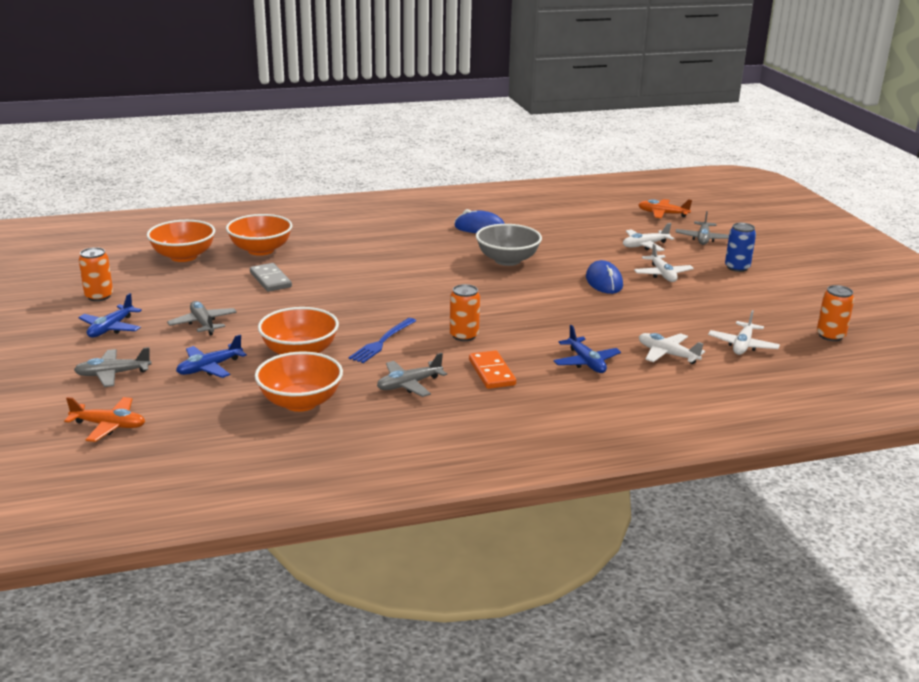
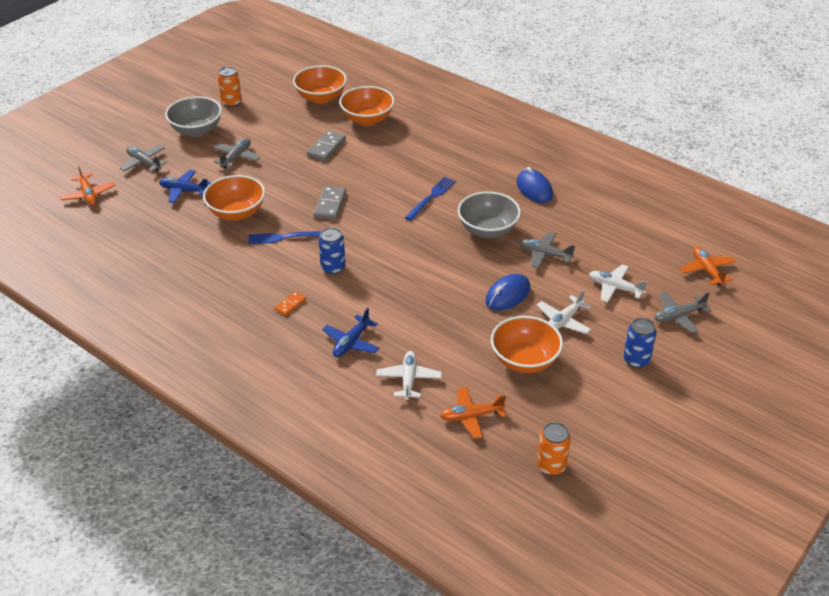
camera: 55 degrees right, 15 degrees up
blue plane [78,293,142,337] -> grey bowl [165,96,222,137]
orange bowl [255,352,343,412] -> orange bowl moved to [491,316,563,373]
grey plane [377,353,447,397] -> grey plane moved to [519,232,575,268]
orange can [450,284,480,341] -> blue can [318,227,345,274]
orange domino [469,350,516,389] -> orange domino [274,291,306,316], size x0.60
white plane [708,310,780,355] -> orange plane [440,387,506,439]
none -> grey domino [314,186,346,220]
none -> blue fork [405,177,456,221]

